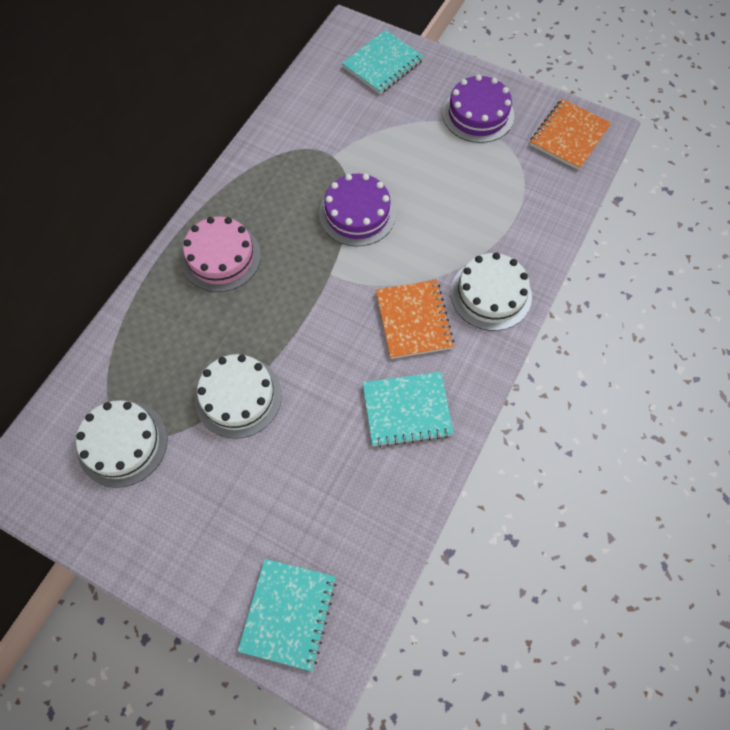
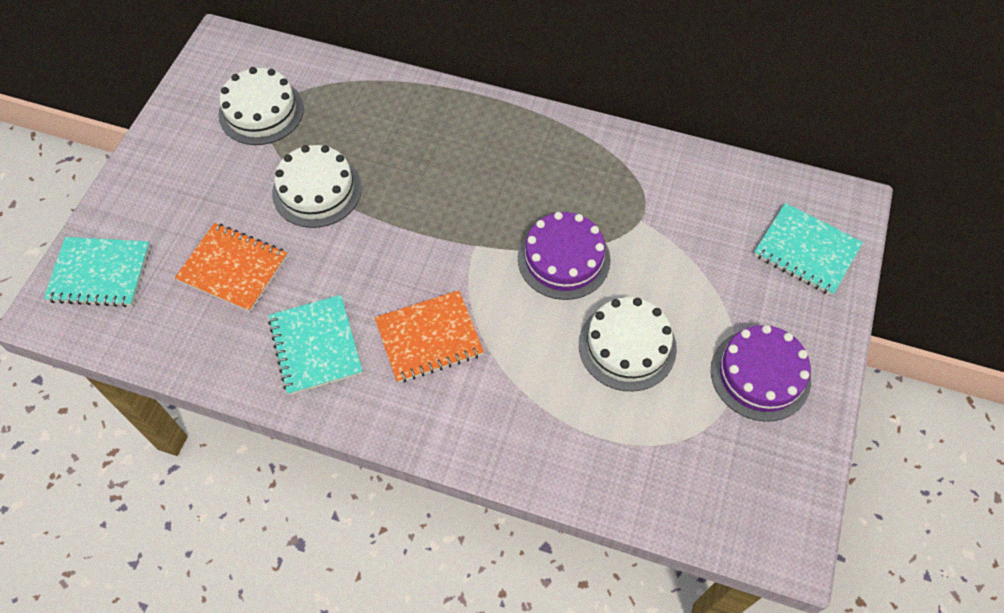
camera: 80 degrees right, 5 degrees down
pink cake [181,217,261,292] -> none
white cake [451,253,532,331] -> white cake moved to [579,297,677,391]
orange notebook [530,99,612,170] -> orange notebook moved to [175,223,288,312]

